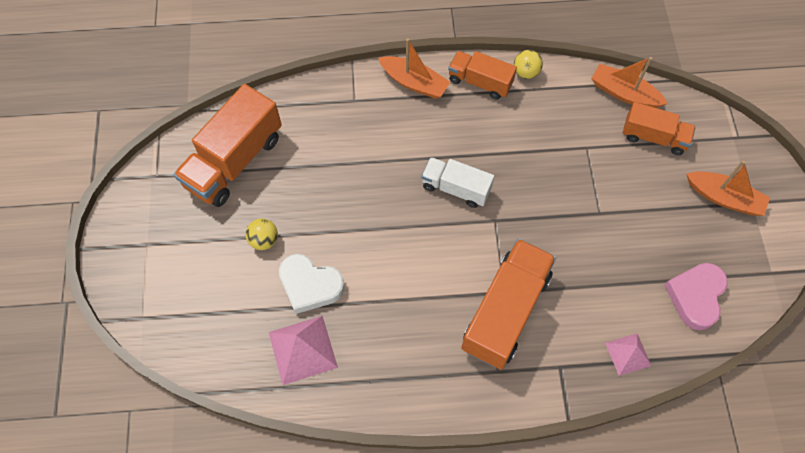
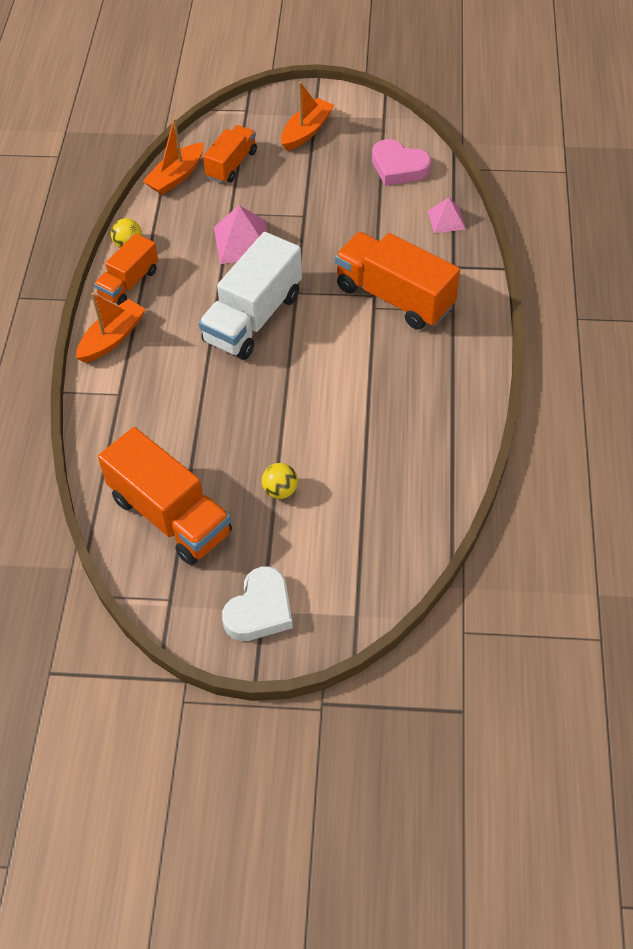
camera: 80 degrees left, 10 degrees down
pink pyramid [269,316,338,385] -> pink pyramid moved to [214,205,267,264]
white heart [279,254,345,314] -> white heart moved to [222,566,293,641]
white truck [422,157,494,208] -> white truck [199,232,302,360], size x1.69

